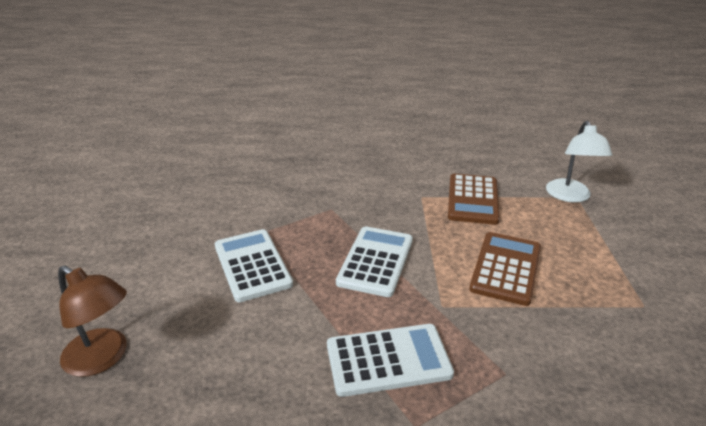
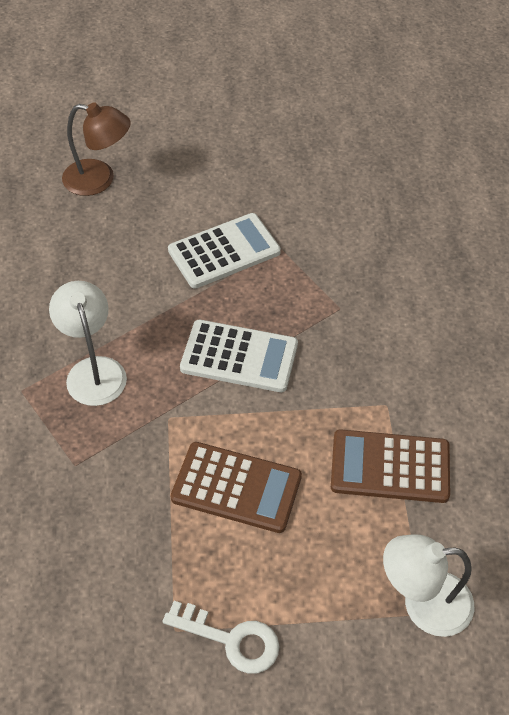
camera: 85 degrees right, 20 degrees up
brown lamp [58,266,127,377] -> brown lamp turned 105 degrees counterclockwise [62,102,131,196]
white calculator [327,324,454,397] -> white lamp [49,281,127,406]
none -> white key [163,601,279,674]

